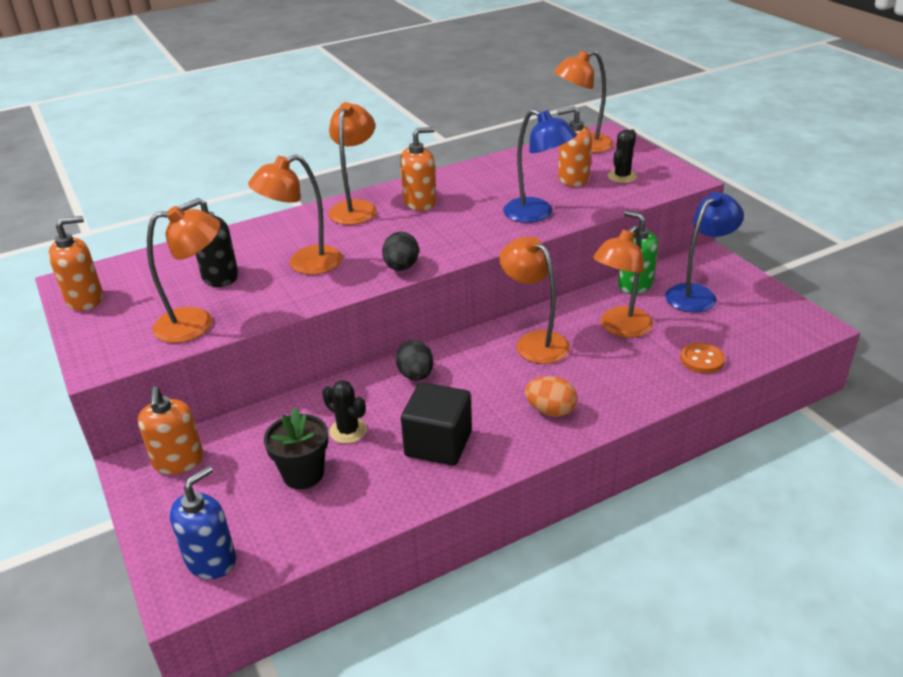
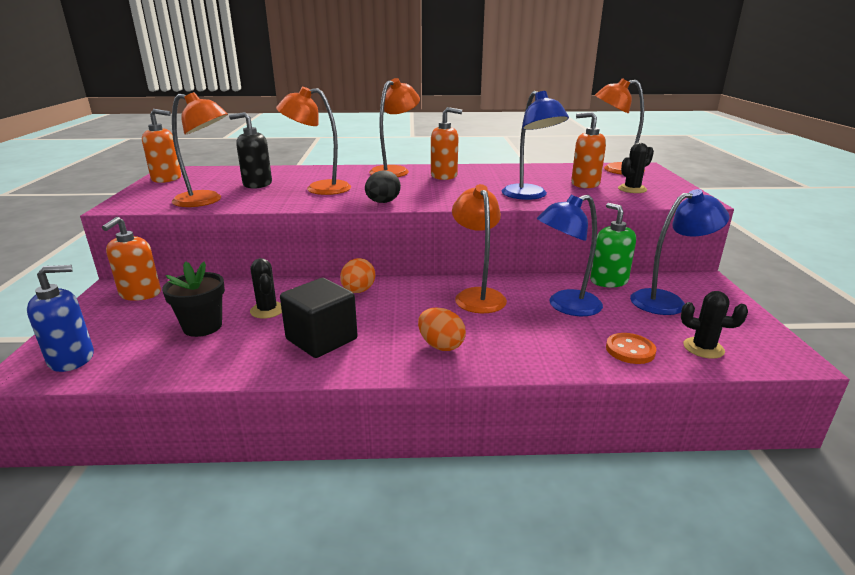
camera: 25 degrees right, 10 degrees down
black egg [396,340,434,381] -> orange egg [340,258,375,293]
orange lamp [593,225,653,338] -> blue lamp [537,195,603,316]
none -> black cactus [681,291,748,359]

